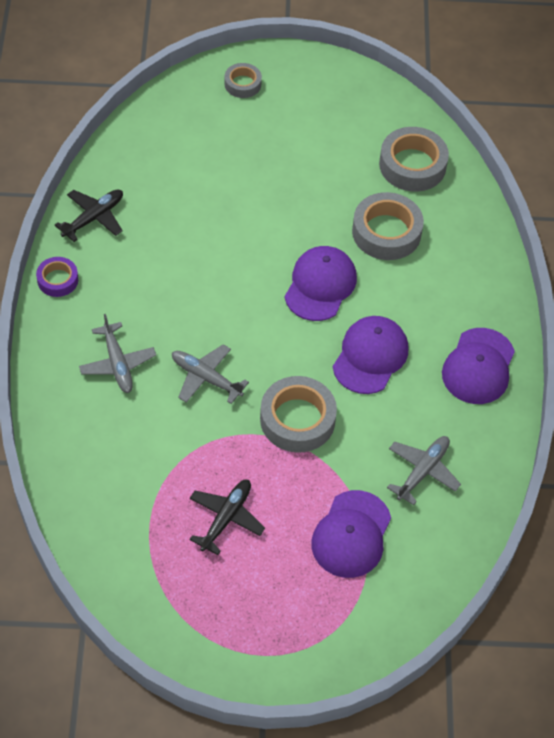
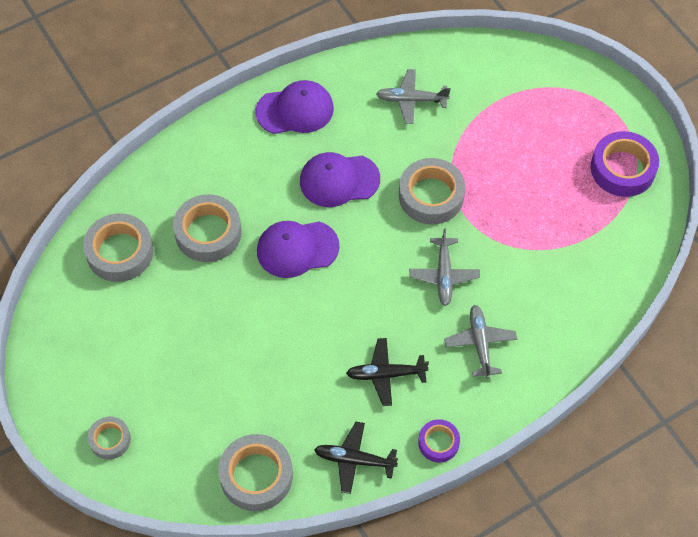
camera: 120 degrees left, 5 degrees up
grey plane [79,314,156,393] -> grey plane turned 45 degrees counterclockwise [444,305,517,379]
black plane [189,480,265,555] -> black plane moved to [346,338,429,406]
purple cap [311,490,391,578] -> none
none -> grey tape [218,434,293,511]
none -> purple tape [591,131,659,197]

